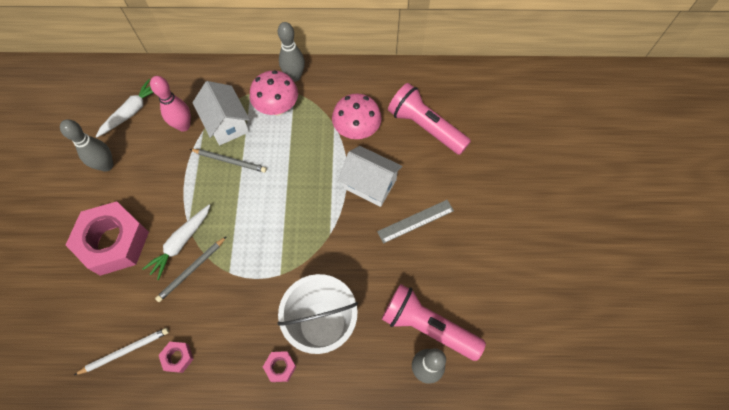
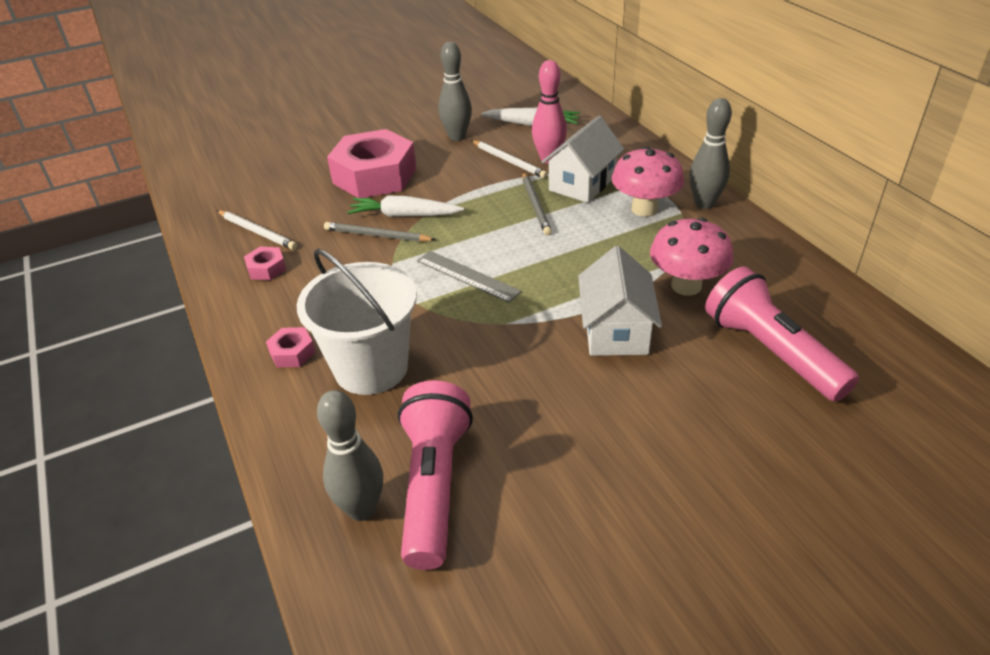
camera: 65 degrees right, 25 degrees down
grey ruler [377,200,454,244] -> grey ruler moved to [417,251,522,303]
pink flashlight [388,83,471,155] -> pink flashlight turned 45 degrees counterclockwise [705,266,859,402]
none -> white pencil [471,140,548,178]

